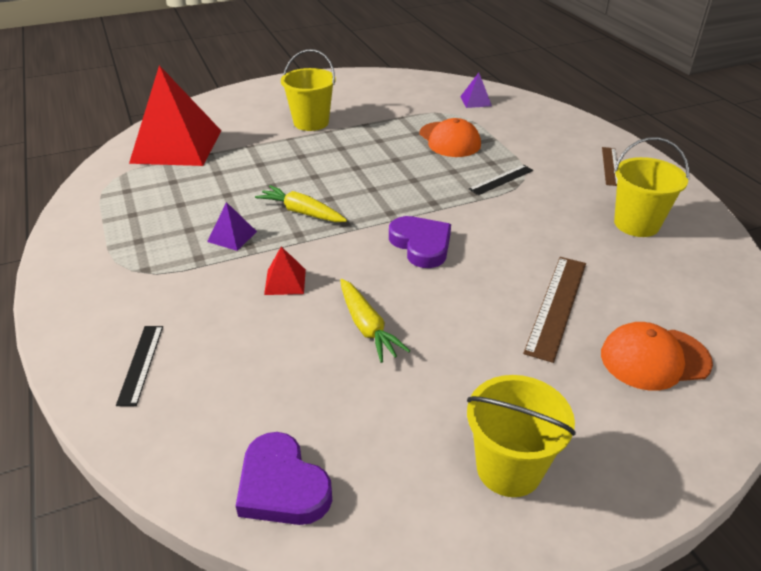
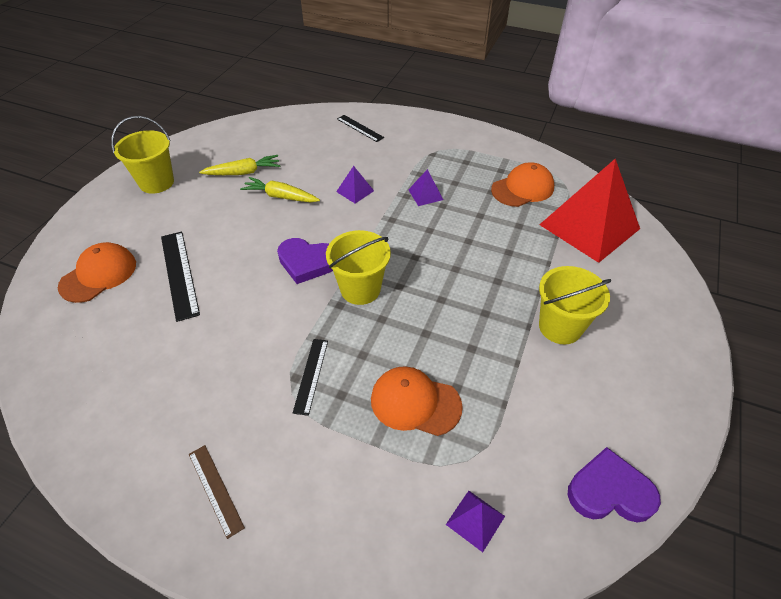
camera: 135 degrees right, 10 degrees up
purple heart [236,432,332,525] -> purple heart moved to [568,447,661,522]
yellow carrot [255,185,347,222] -> yellow carrot moved to [199,155,280,175]
red pyramid [264,246,306,295] -> purple pyramid [336,166,374,204]
brown ruler [523,257,586,363] -> black ruler [161,231,200,322]
yellow bucket [614,137,689,237] -> yellow bucket moved to [326,230,391,305]
none -> orange cap [491,162,554,207]

